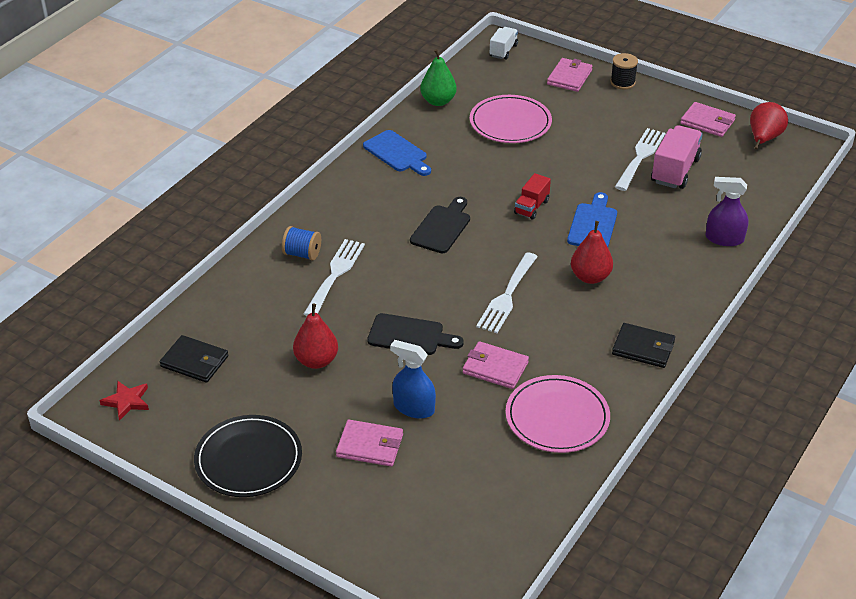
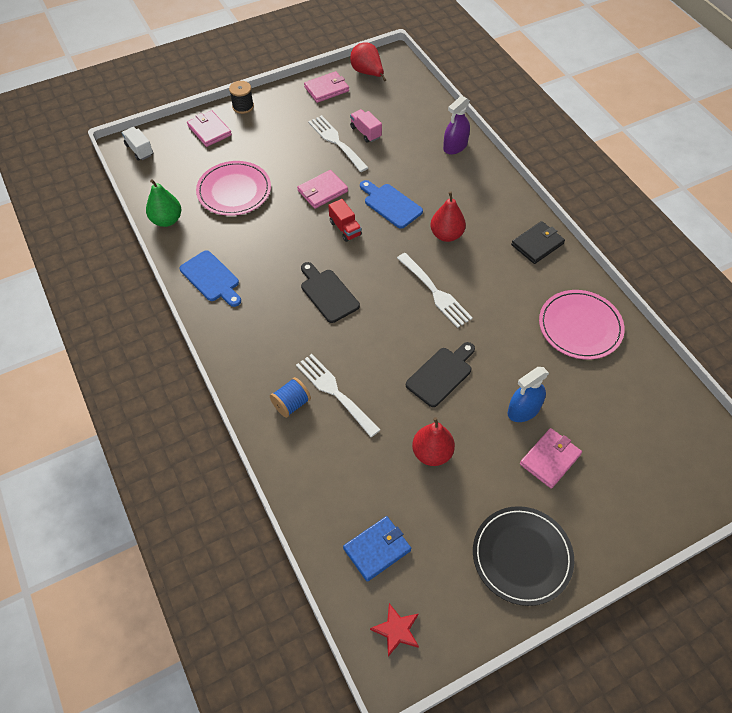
camera: 60 degrees left, 15 degrees up
black wallet [160,335,228,383] -> blue wallet [343,516,411,582]
blue cutting board [363,130,431,176] -> blue cutting board turned 60 degrees clockwise [180,250,241,307]
pink wallet [463,341,529,389] -> pink wallet moved to [297,170,348,209]
pink truck [651,125,703,189] -> pink truck [350,109,382,143], size x0.60

